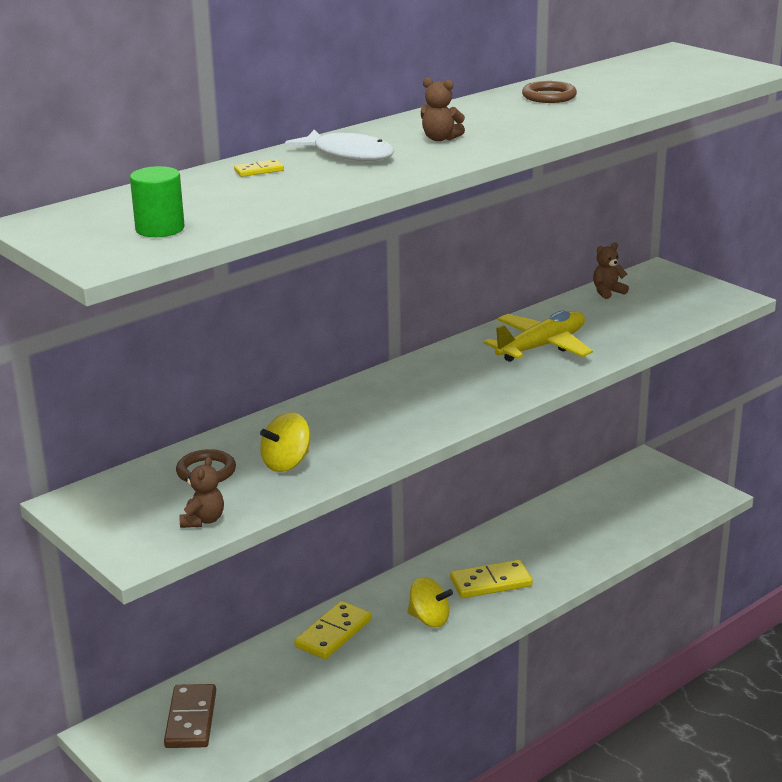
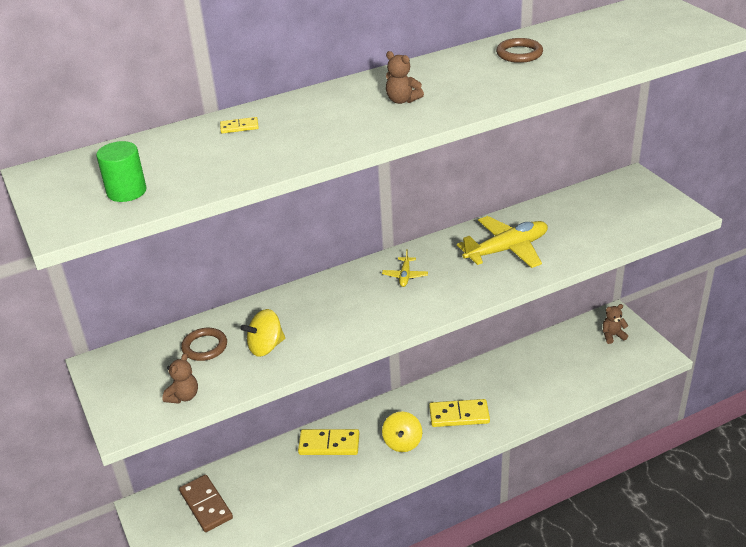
camera: 15 degrees right, 10 degrees up
brown domino [164,684,216,748] -> brown domino turned 45 degrees counterclockwise [179,475,233,532]
white fish [285,130,394,161] -> none
yellow domino [295,601,372,659] -> yellow domino turned 45 degrees clockwise [298,429,359,455]
yellow spinning top [407,577,453,628] -> yellow spinning top turned 60 degrees clockwise [382,411,422,452]
brown teddy bear [593,242,629,299] -> brown teddy bear moved to [603,304,628,344]
none -> yellow plane [382,249,428,287]

